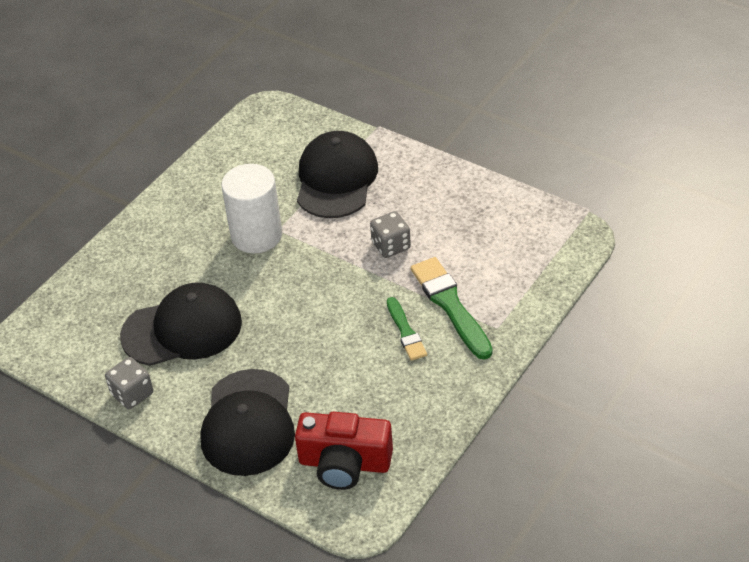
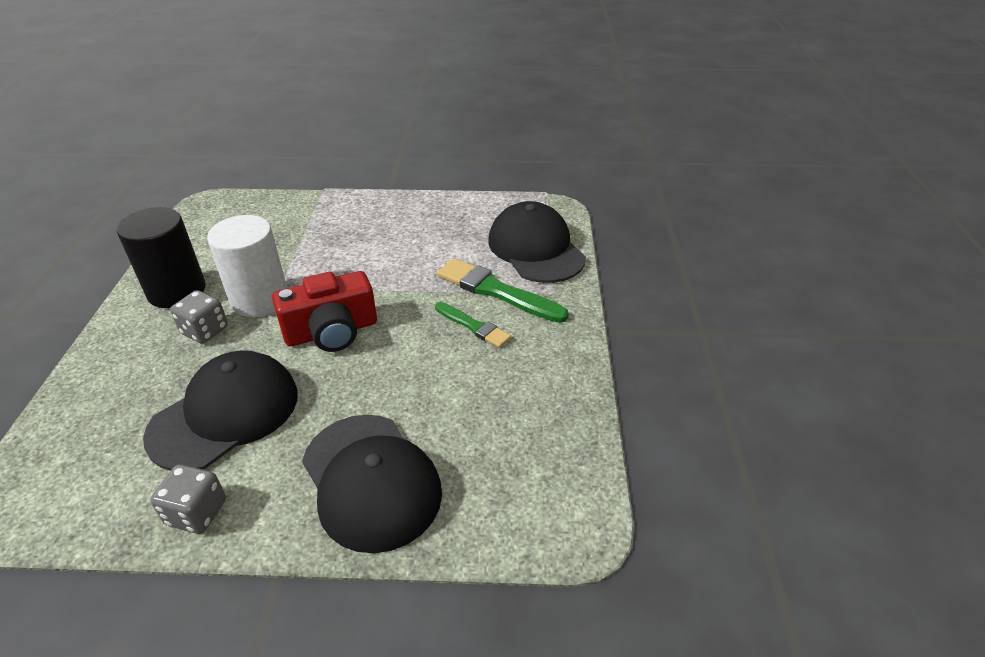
camera: 35 degrees left, 5 degrees down
red camera [295,412,393,490] -> red camera moved to [272,271,377,352]
black cap [297,131,378,218] -> black cap moved to [488,201,586,283]
grey dice [370,211,411,258] -> grey dice moved to [170,290,228,344]
none -> black cylinder [117,207,206,308]

